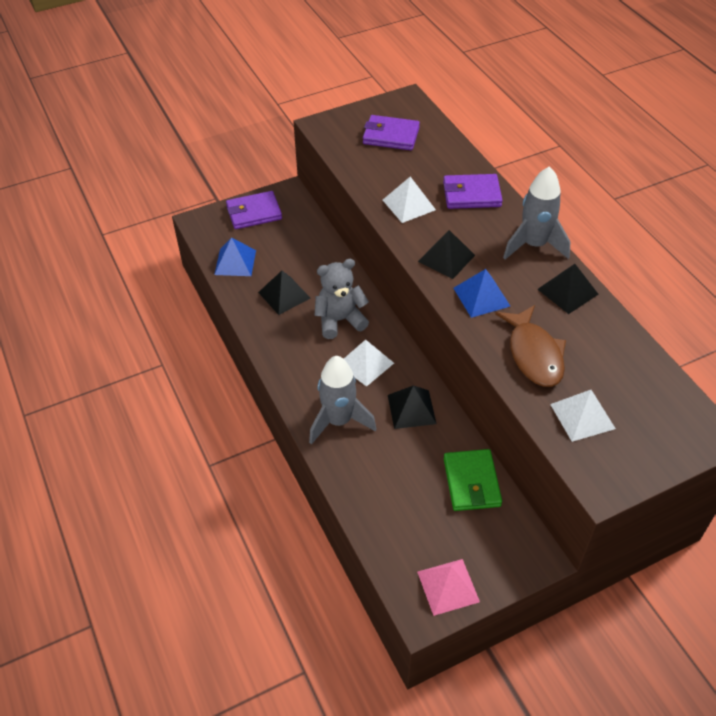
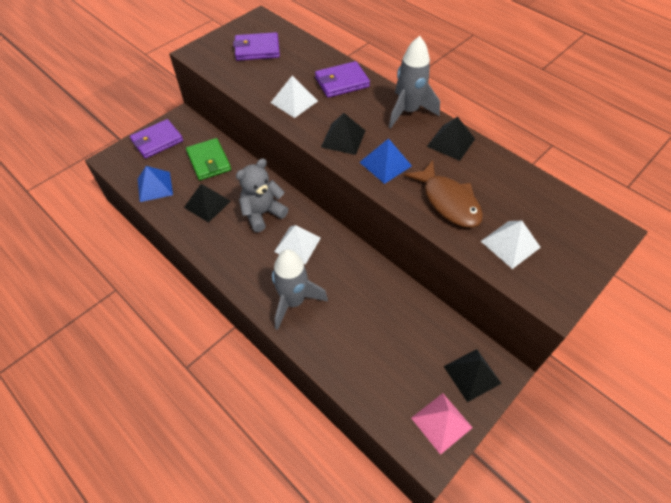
camera: 20 degrees left, 5 degrees up
black pyramid [388,386,437,429] -> black pyramid moved to [444,349,502,402]
green wallet [444,449,502,511] -> green wallet moved to [186,138,231,180]

